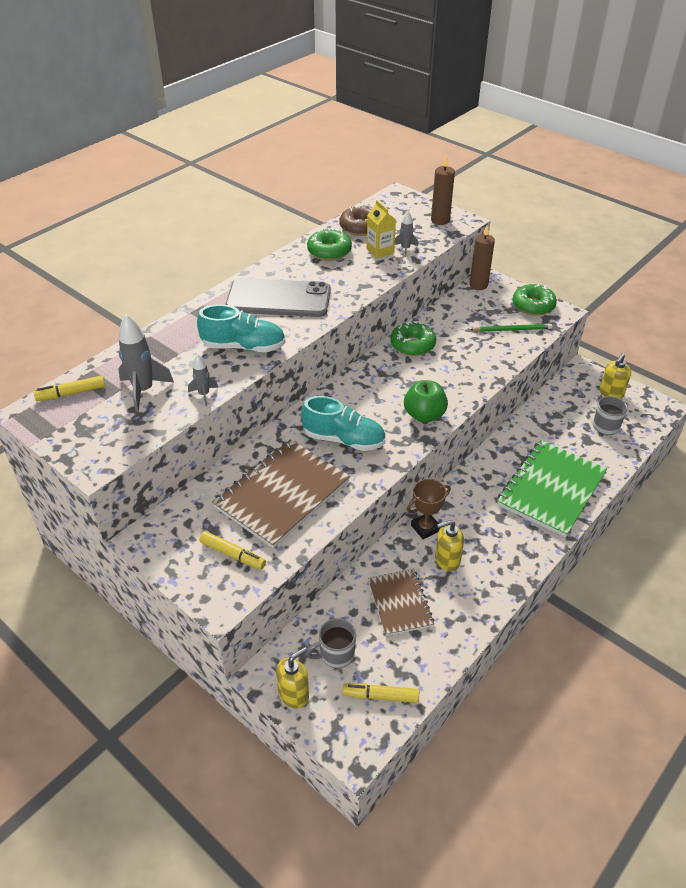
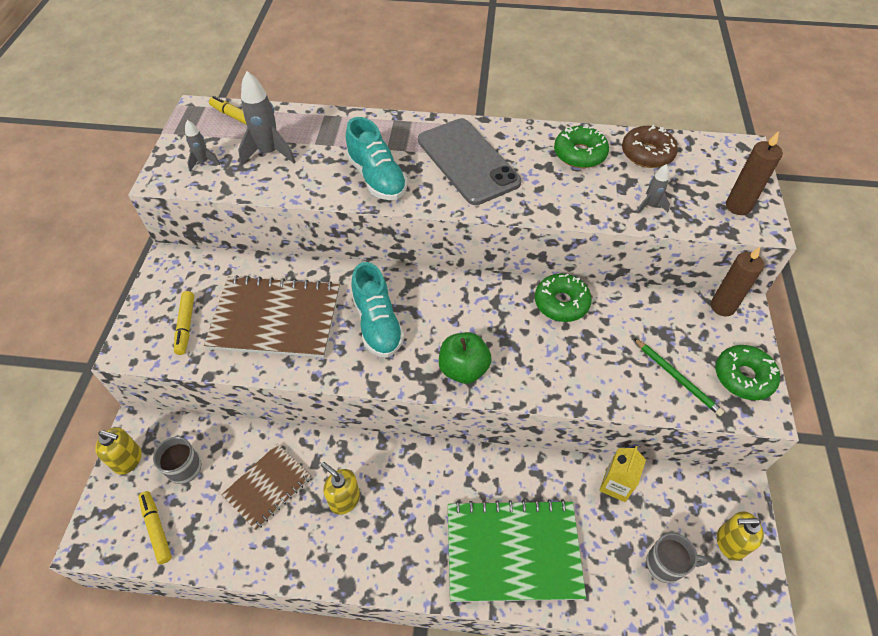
camera: 55 degrees right, 10 degrees up
grey rocket [188,354,218,406] -> grey rocket moved to [185,120,220,171]
yellow carton [367,200,396,258] -> yellow carton moved to [599,446,646,502]
brown trophy [407,479,451,539] -> none

